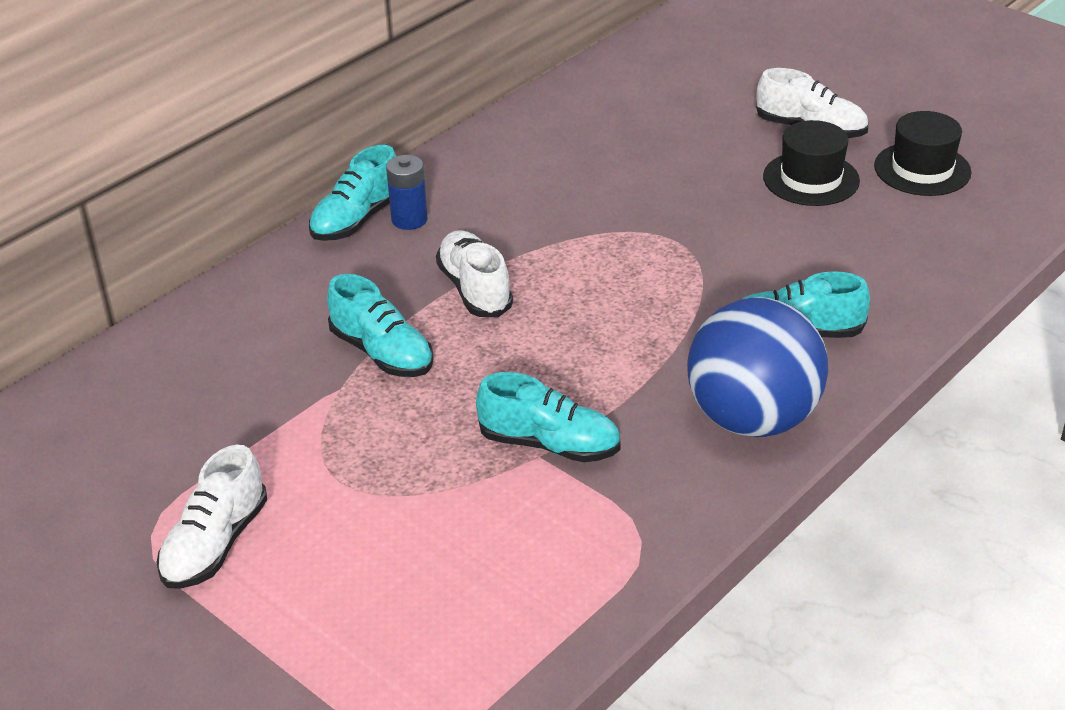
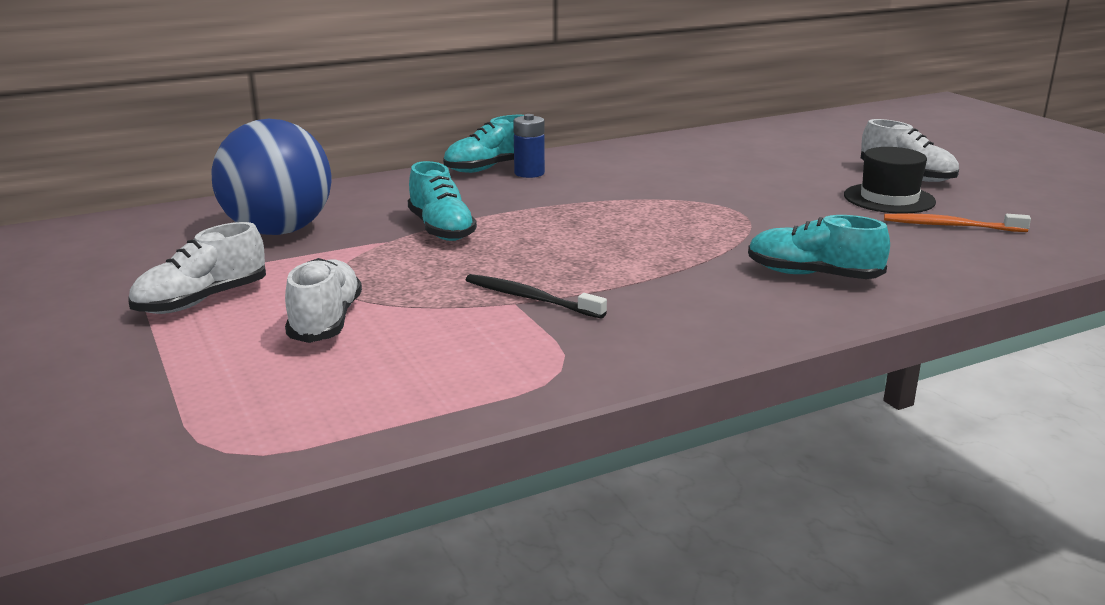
camera: 20 degrees right, 15 degrees down
white shoe [436,230,513,317] -> white shoe moved to [285,258,362,343]
turquoise shoe [476,372,621,462] -> black toothbrush [466,274,607,319]
blue ball [687,297,828,437] -> blue ball moved to [211,119,332,235]
black hat [874,111,972,196] -> none
none -> orange toothbrush [884,213,1031,232]

